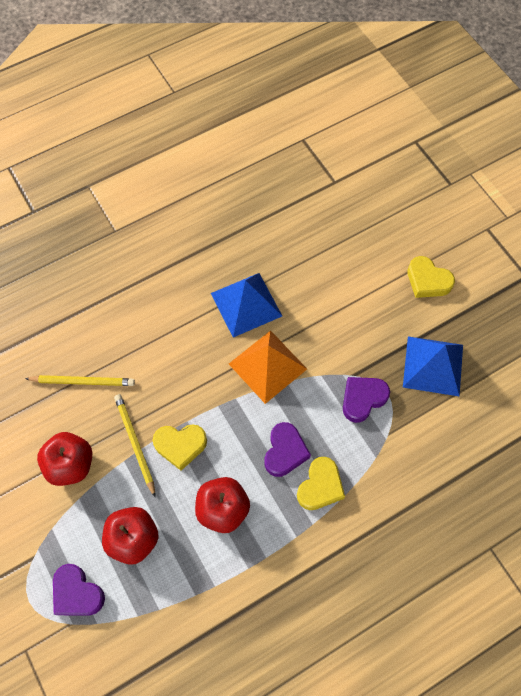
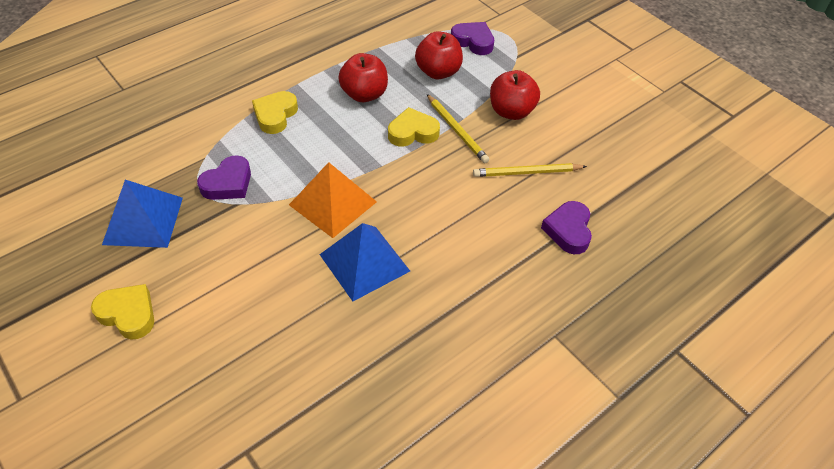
camera: 170 degrees right, 15 degrees down
purple heart [264,422,311,477] -> purple heart moved to [541,201,592,254]

